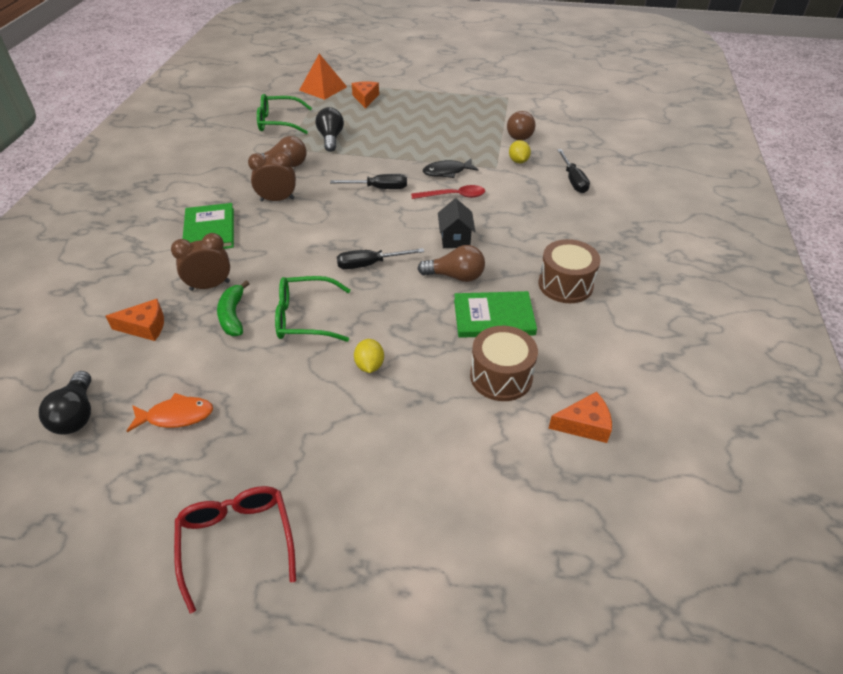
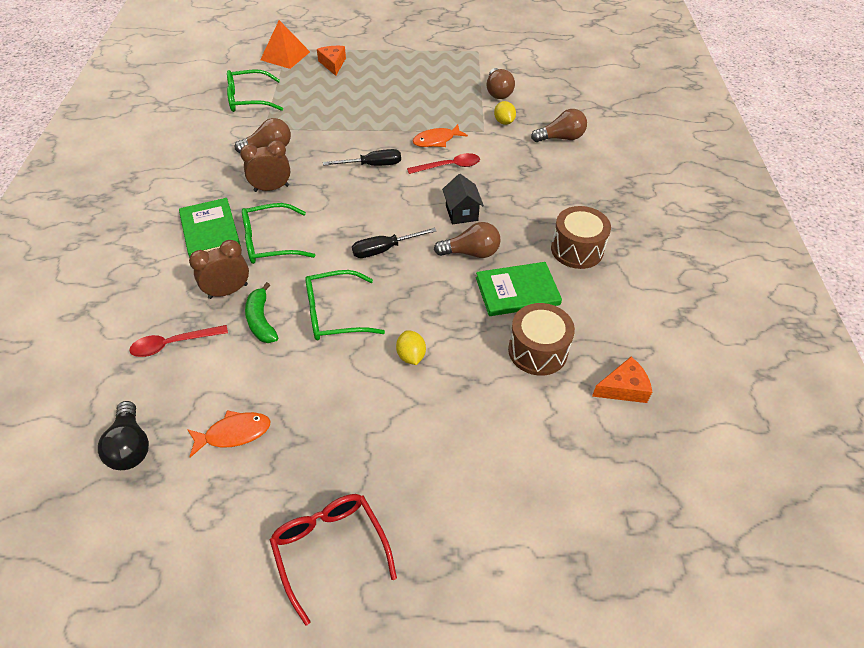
camera: 10 degrees left, 5 degrees up
orange cheese [106,299,164,341] -> red spoon [129,325,228,357]
black light bulb [316,107,344,152] -> none
black fish [423,158,479,178] -> orange fish [413,124,468,147]
black screwdriver [557,149,590,193] -> brown light bulb [531,109,587,142]
none -> green glasses [242,203,315,264]

